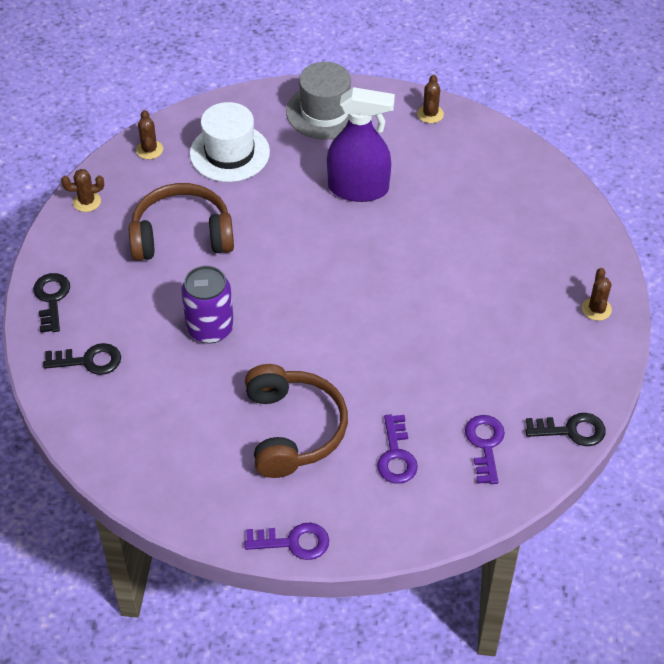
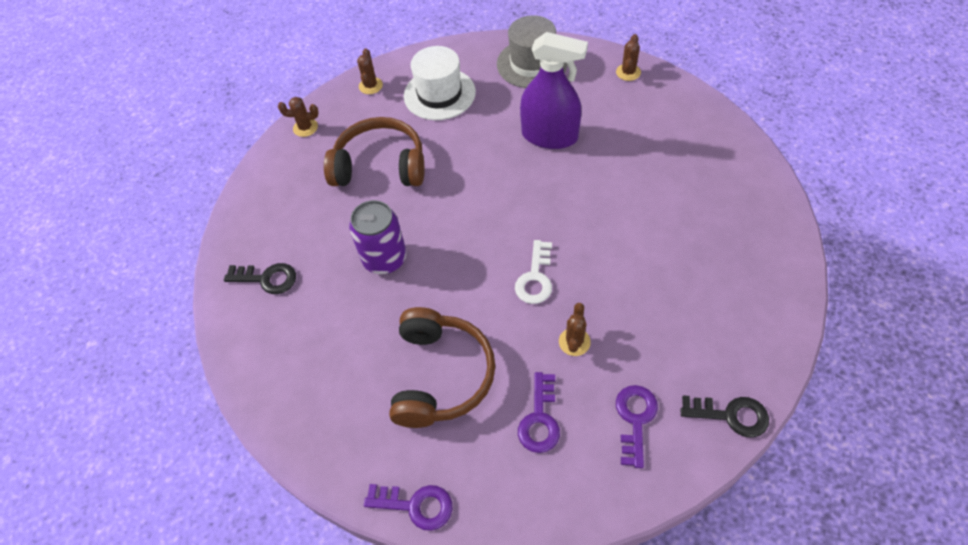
camera: 15 degrees right, 5 degrees up
black key [33,273,70,333] -> none
brown cactus [582,268,612,321] -> brown cactus moved to [559,303,591,356]
none -> white key [515,240,552,304]

